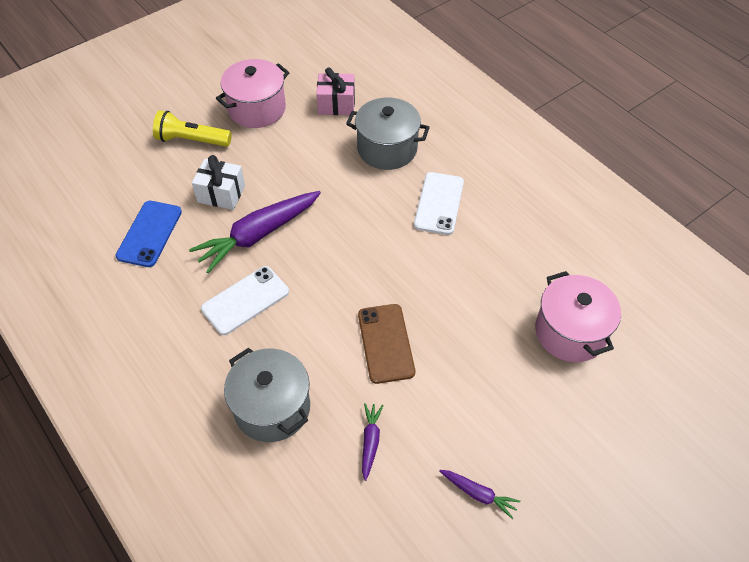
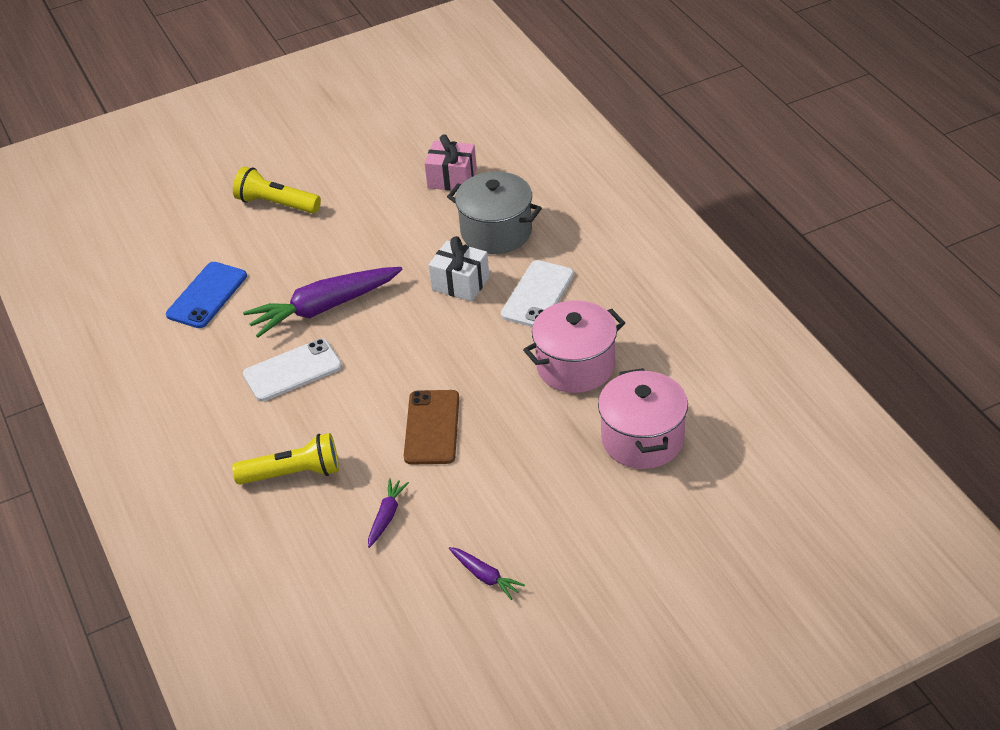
camera: 15 degrees right, 10 degrees down
white gift [192,155,245,210] -> white gift moved to [429,236,489,302]
pink pot [216,59,290,128] -> pink pot moved to [523,300,625,393]
grey pot [224,347,310,442] -> yellow flashlight [232,433,339,484]

